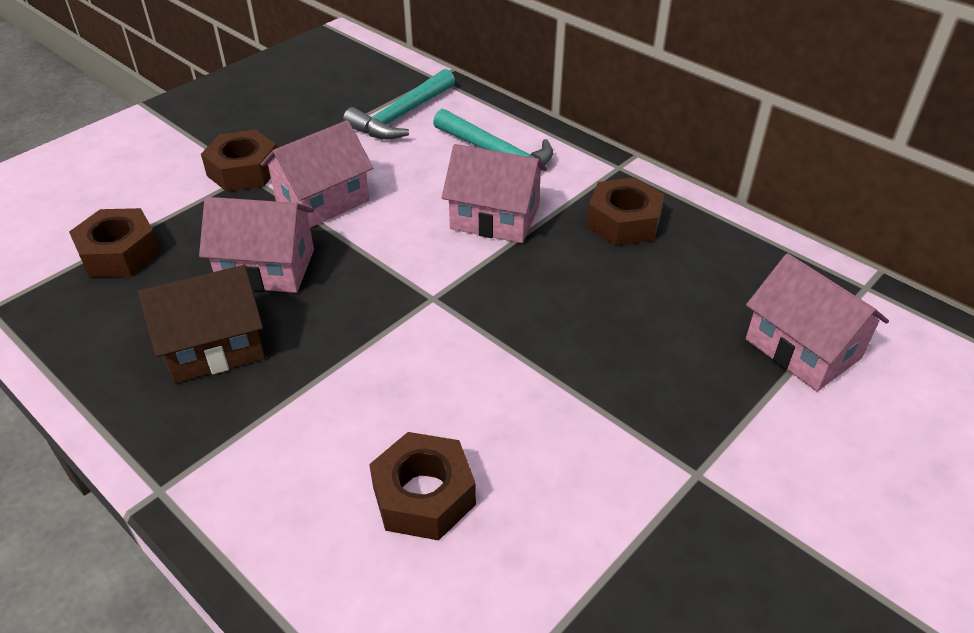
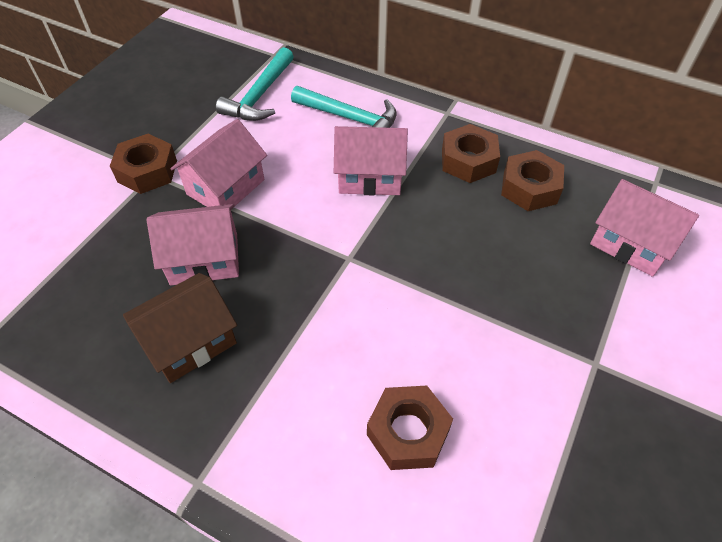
camera: 15 degrees left, 10 degrees up
brown nut [69,208,161,277] -> brown nut moved to [501,150,564,211]

